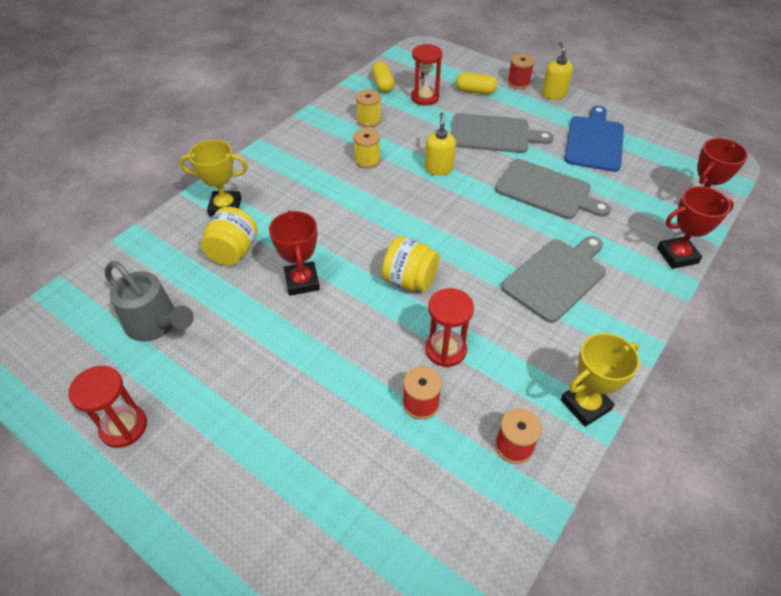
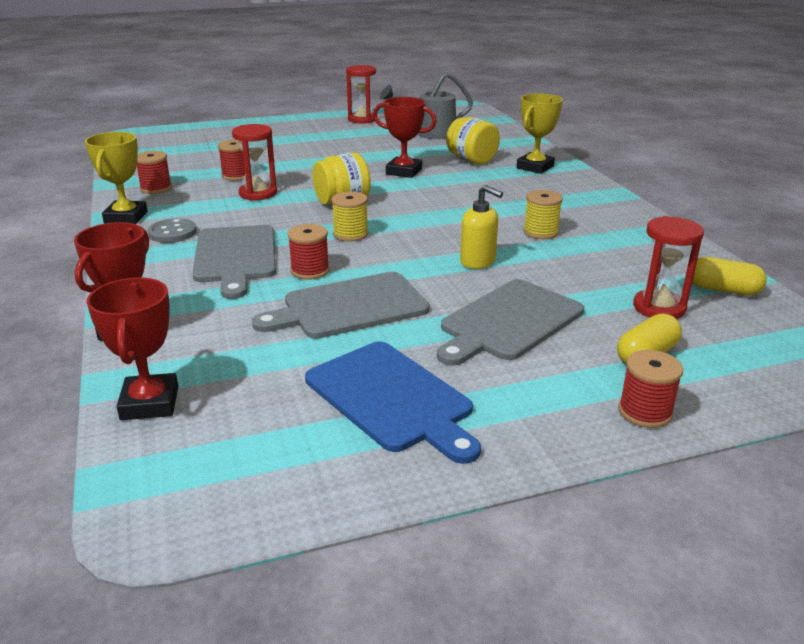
camera: 125 degrees right, 20 degrees down
yellow spool [356,89,381,127] -> yellow spool moved to [331,192,368,242]
yellow soap dispenser [542,41,573,99] -> none
none -> grey button [148,218,197,243]
none -> red spool [288,224,329,280]

